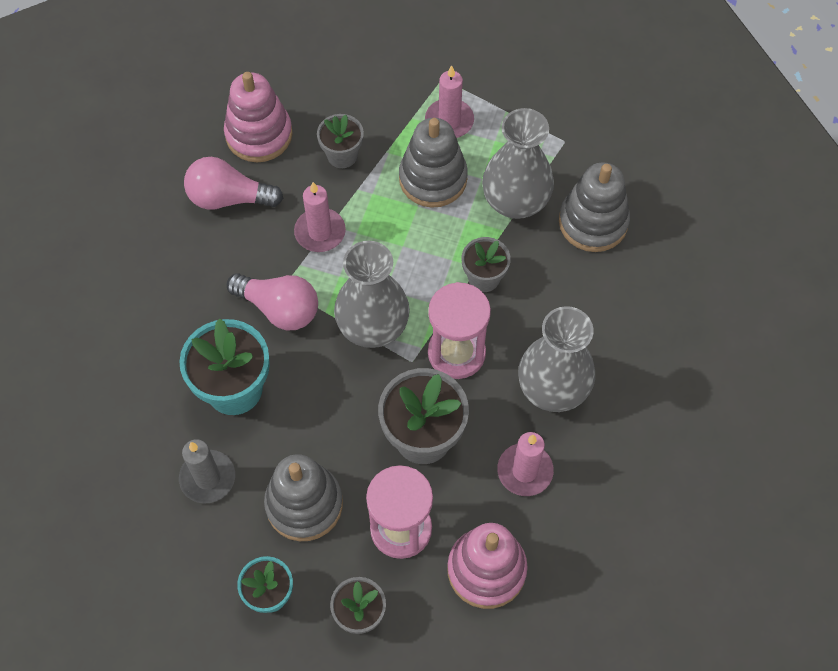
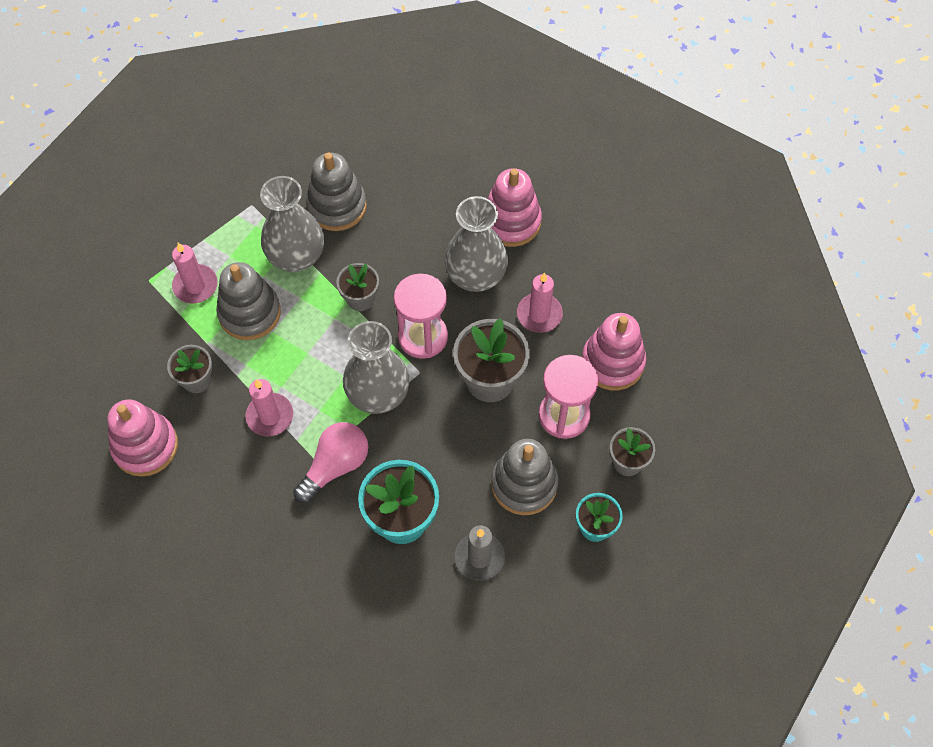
camera: 75 degrees left, 0 degrees up
pink light bulb [184,157,283,210] -> none
none -> pink stacking toy [487,168,542,247]

